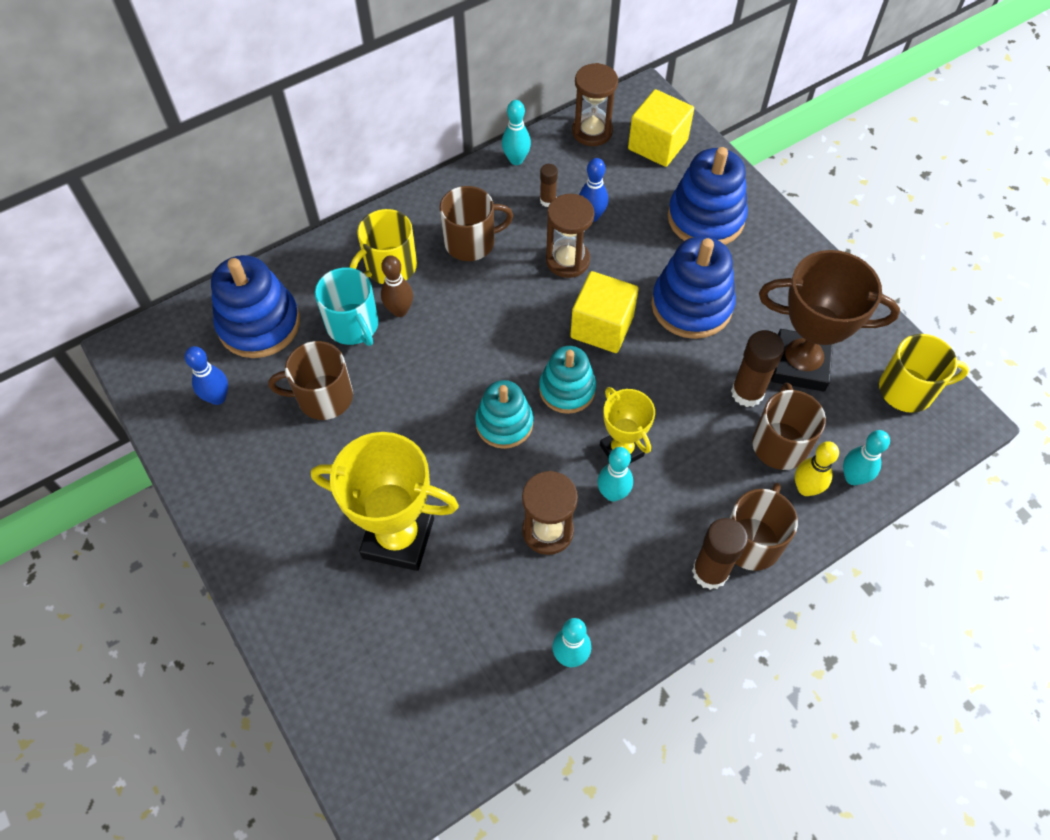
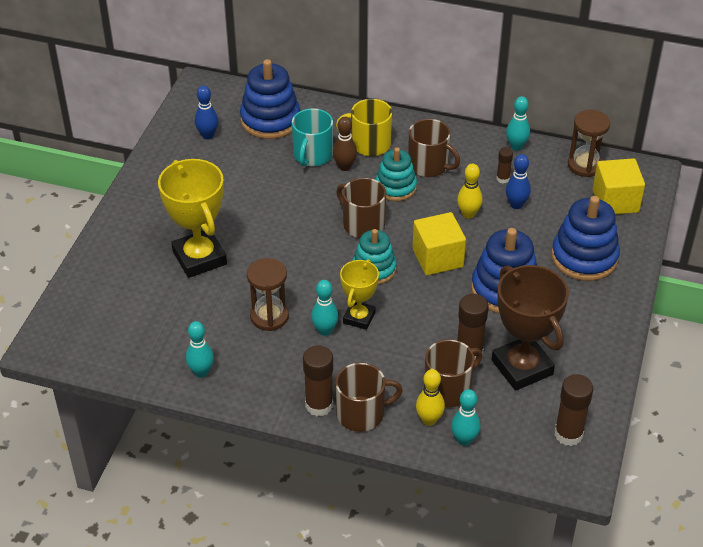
camera: 50 degrees right, 15 degrees down
brown mug [269,341,353,420] -> brown mug moved to [336,178,386,238]
turquoise stacking toy [475,380,533,449] -> turquoise stacking toy moved to [375,147,417,201]
brown hourglass [546,194,595,278] -> yellow bowling pin [457,164,482,219]
yellow mug [879,334,969,413] -> brown glue stick [555,374,593,446]

